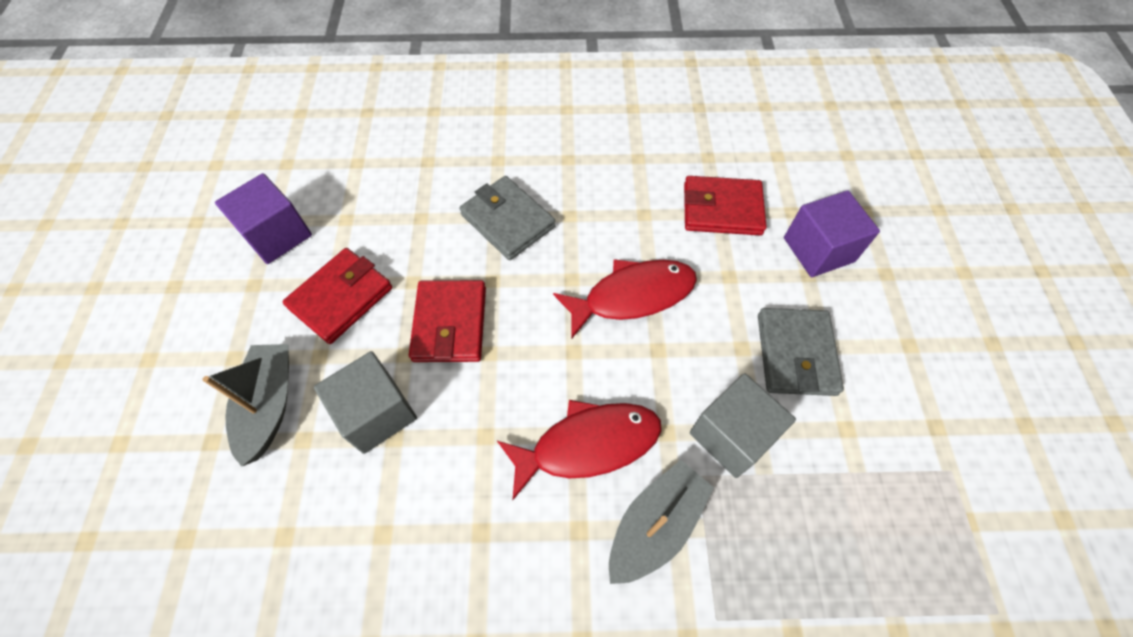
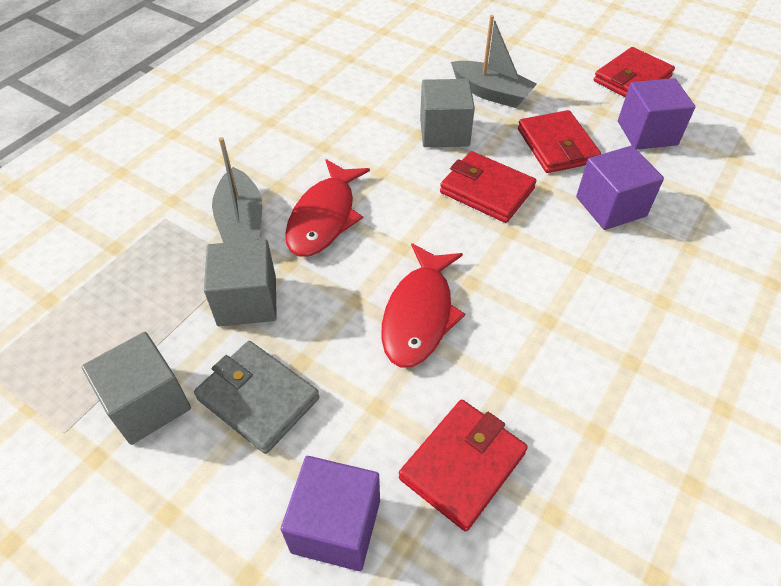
camera: 125 degrees right, 10 degrees down
grey wallet [459,176,556,260] -> none
none -> grey cube [82,332,191,445]
none -> purple cube [576,146,664,230]
none -> red wallet [594,47,675,97]

